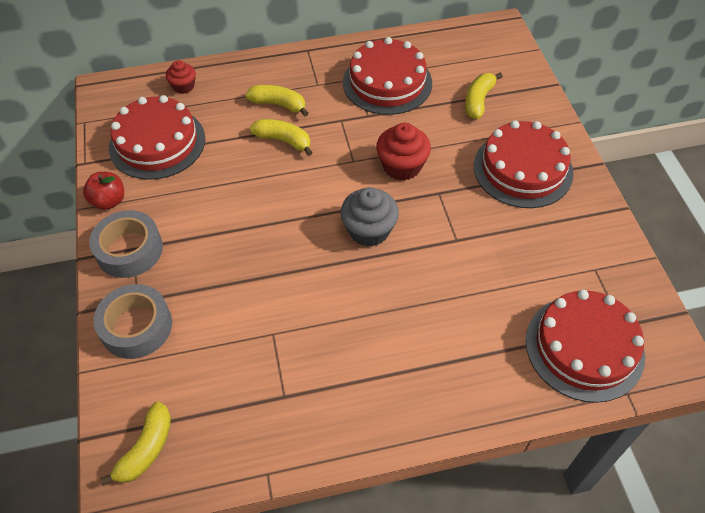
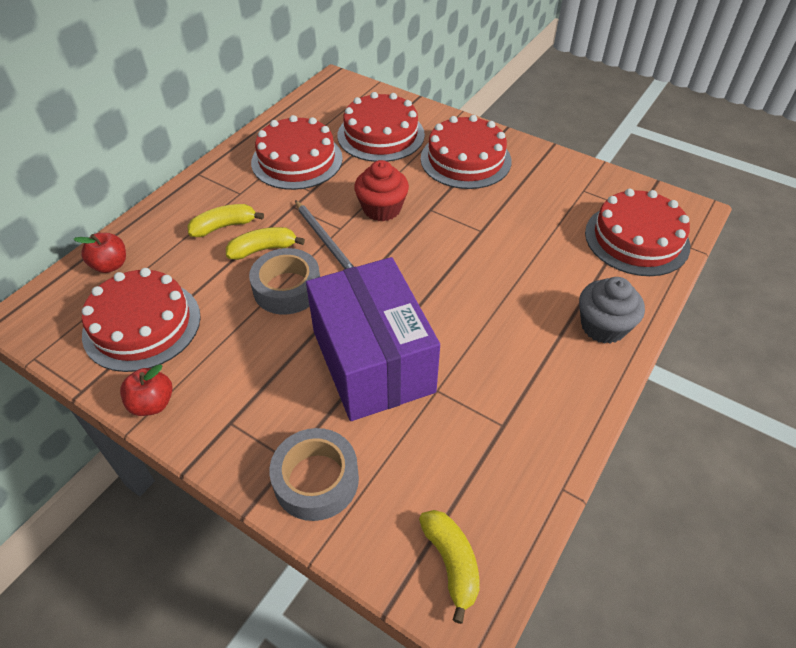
camera: 45 degrees left, 5 degrees down
grey tape [89,210,163,278] -> grey tape moved to [249,248,320,315]
red cupcake [166,60,196,94] -> red apple [73,233,126,273]
grey cupcake [340,187,399,247] -> grey cupcake moved to [579,277,645,344]
yellow banana [465,72,503,119] -> red cake [337,92,425,162]
none -> grey pencil [295,200,354,269]
none -> purple box [306,257,440,421]

